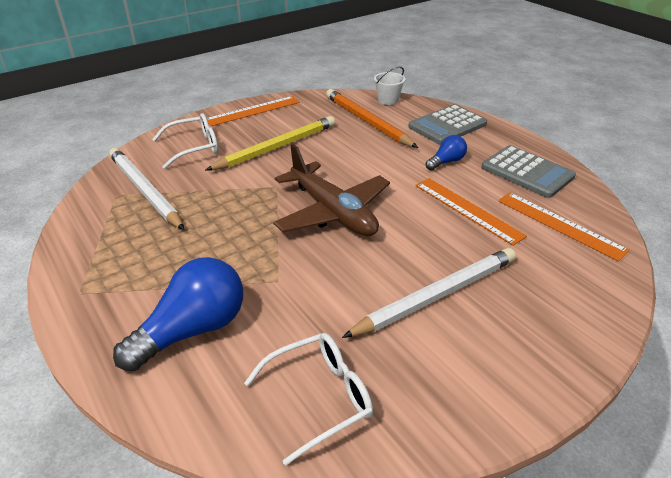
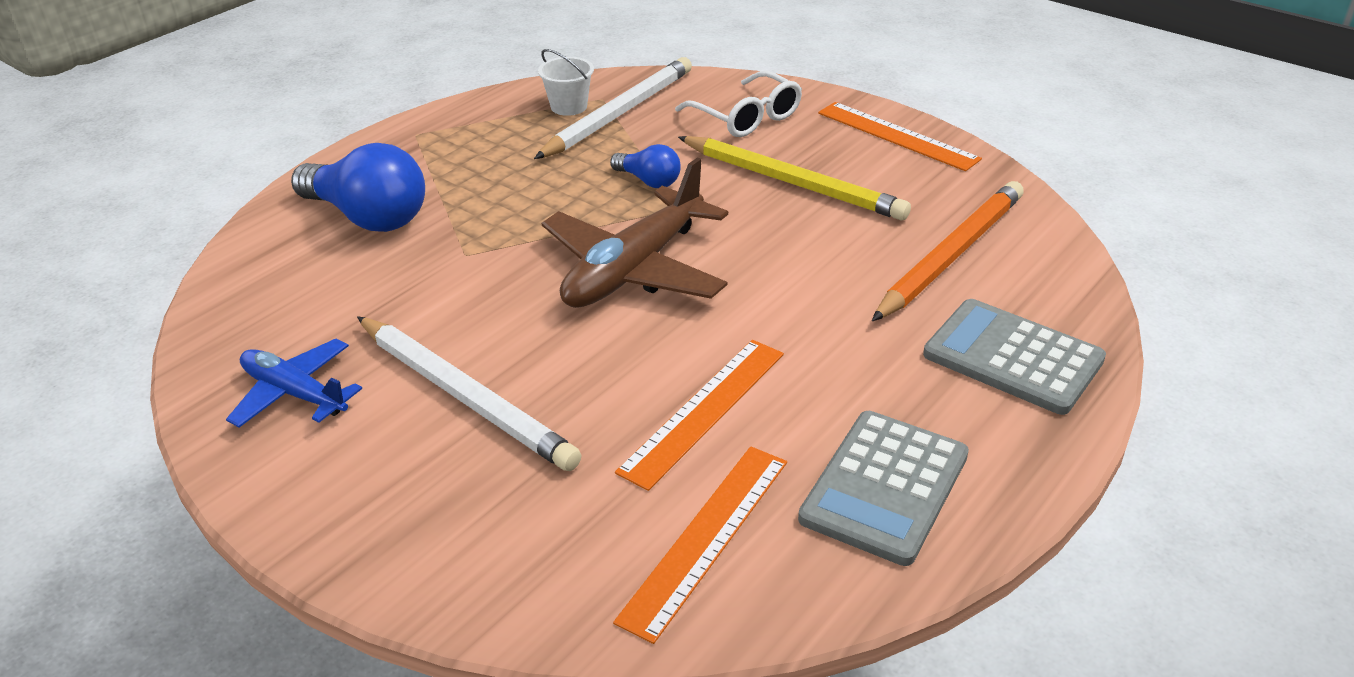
camera: 75 degrees right, 0 degrees up
white glasses [244,333,373,466] -> none
white bucket [374,67,405,105] -> white bucket moved to [538,49,594,116]
blue light bulb [426,135,467,171] -> blue light bulb moved to [610,144,681,188]
none -> blue plane [226,339,362,427]

